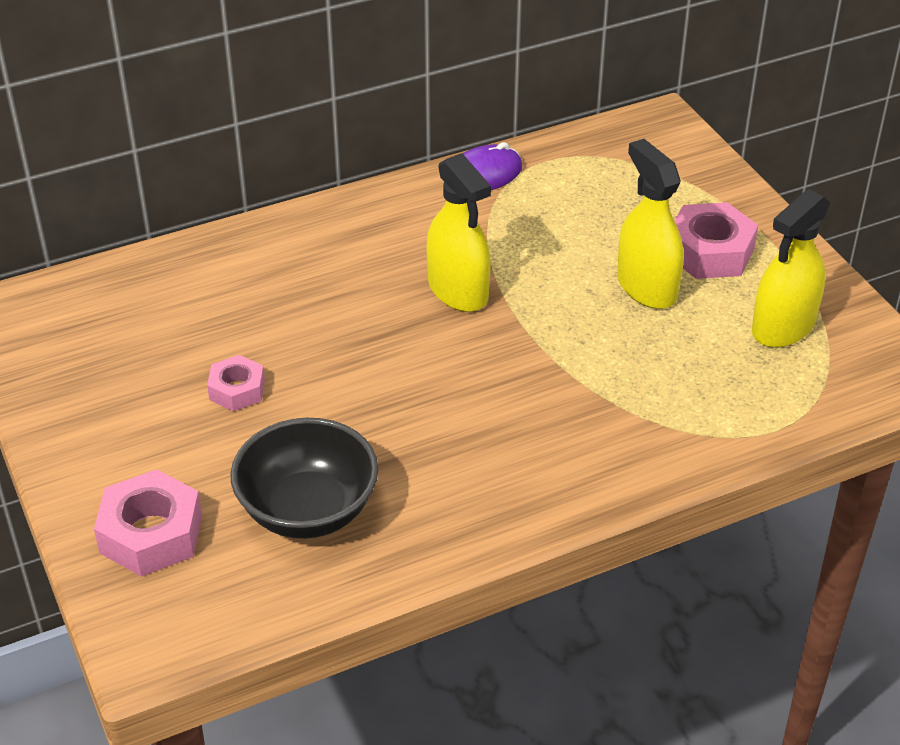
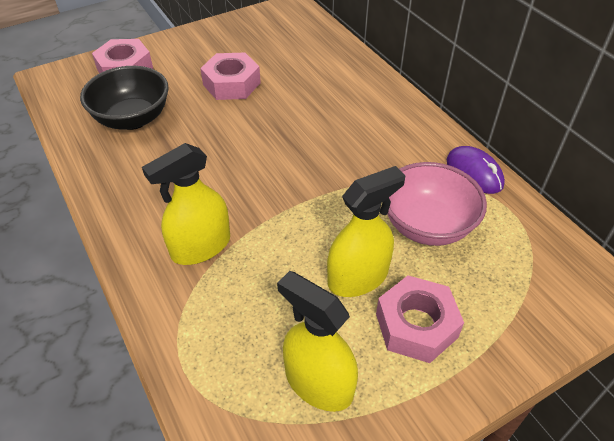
camera: 85 degrees right, 5 degrees up
pink nut [207,355,265,411] -> pink nut [200,52,261,100], size x1.65
yellow spray bottle [427,153,491,312] -> yellow spray bottle moved to [142,143,230,265]
none -> pink bowl [387,162,487,246]

